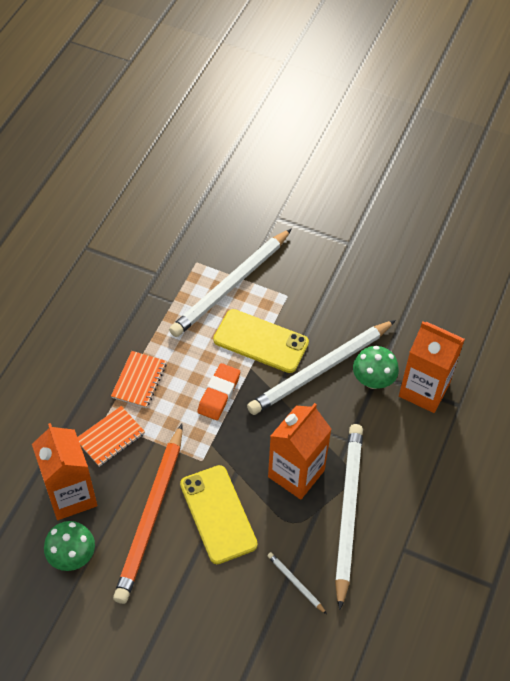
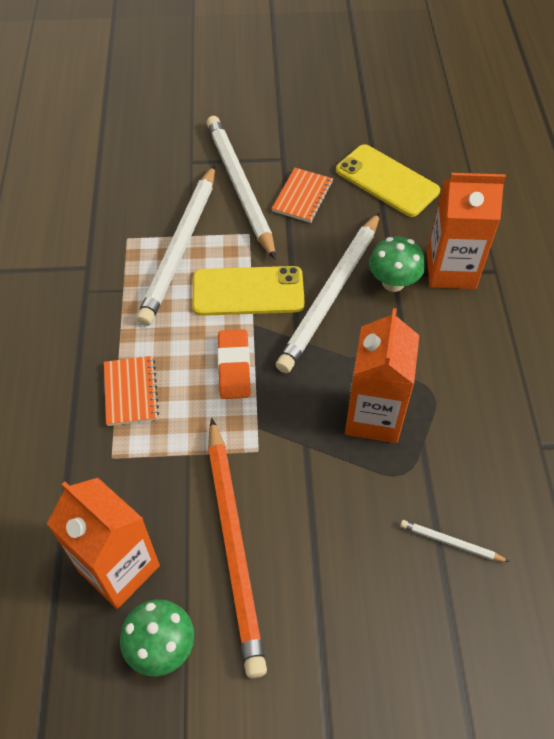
camera: 25 degrees left, 0 degrees up
orange notebook [78,406,145,467] -> orange notebook moved to [272,168,333,223]
yellow phone [180,465,258,564] -> yellow phone moved to [336,144,440,217]
white pencil [335,424,363,610] -> white pencil moved to [206,116,276,260]

